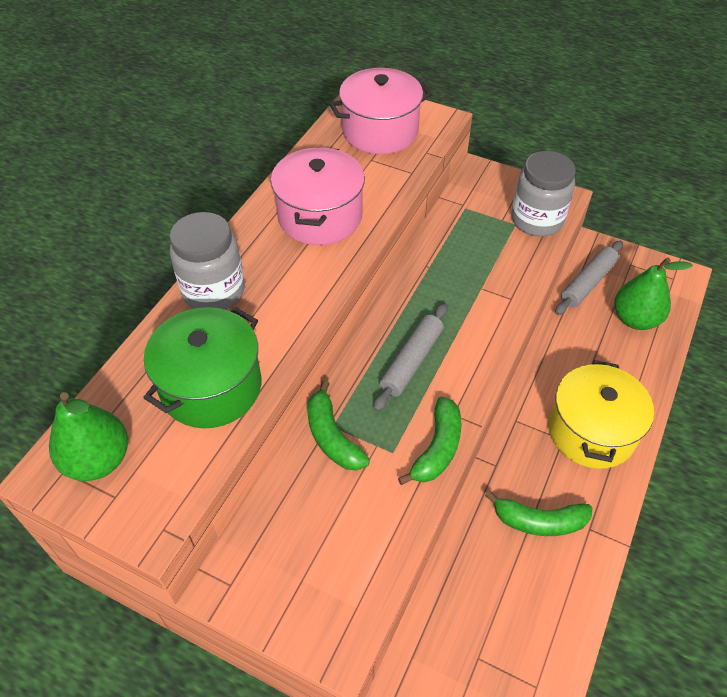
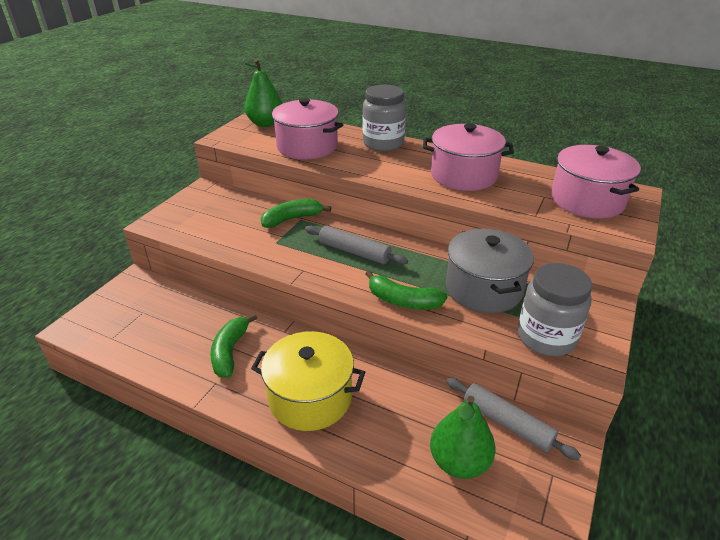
camera: 90 degrees right, 15 degrees down
green pot [143,307,261,428] -> pink pot [270,98,343,160]
green banana [398,396,462,485] -> green banana moved to [365,270,448,309]
none -> grey pot [446,229,534,313]

